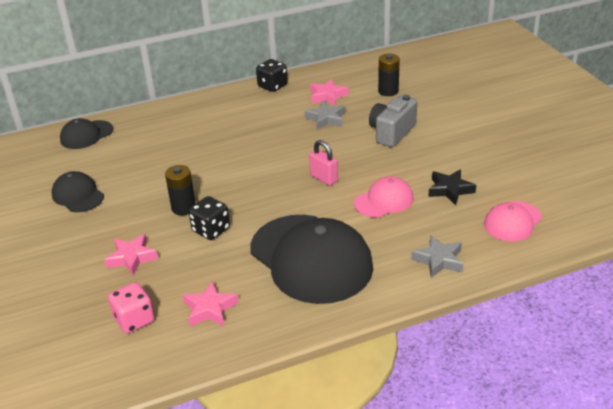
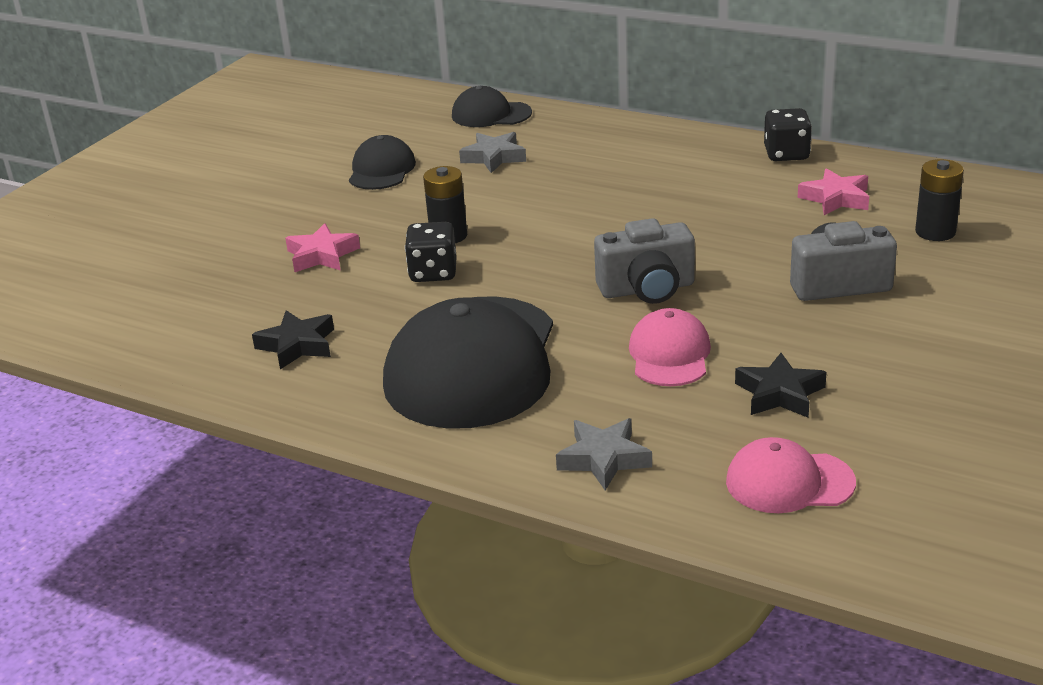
camera: 50 degrees right, 5 degrees down
pink dice [108,282,155,334] -> none
pink star [183,281,239,327] -> black star [252,310,334,370]
grey star [305,101,345,130] -> grey star moved to [459,132,526,173]
pink padlock [309,140,338,186] -> grey camera [594,218,695,304]
pink cap [354,176,413,218] -> pink cap turned 105 degrees counterclockwise [629,308,711,386]

